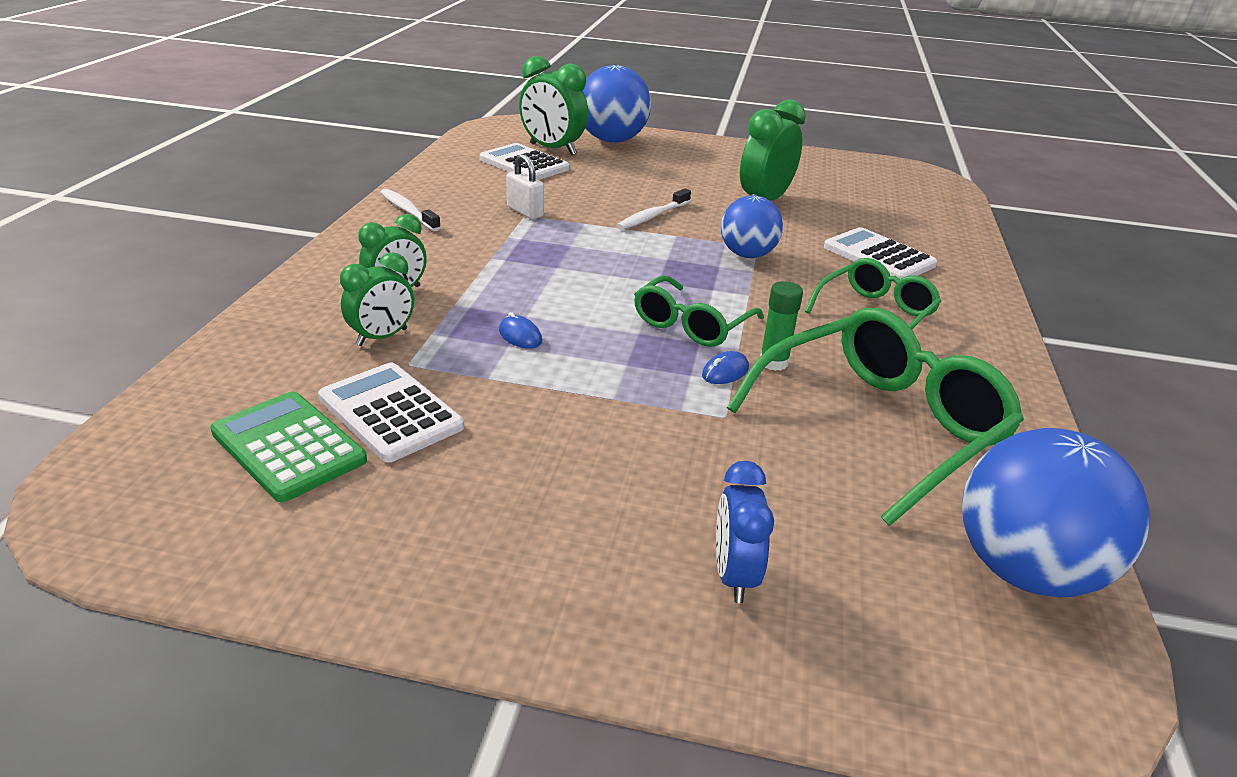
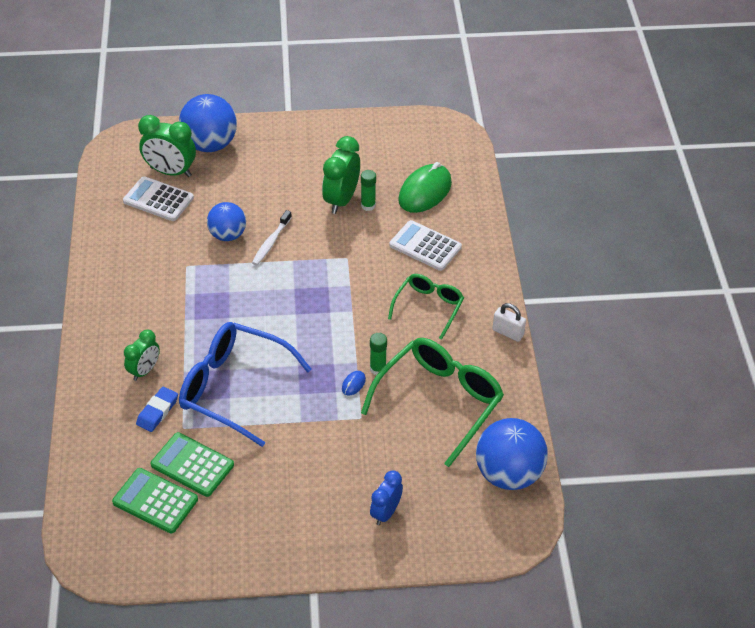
camera: 15 degrees left, 15 degrees up
white calculator [318,363,464,462] -> green calculator [151,432,234,497]
green clock [340,252,414,346] -> blue eraser [136,387,178,432]
white toothbrush [380,188,441,231] -> none
blue mouse [499,312,542,349] -> blue glasses [179,322,312,447]
white padlock [506,154,544,219] -> white padlock moved to [492,303,526,342]
green glasses [634,275,764,347] -> none
blue clock [716,461,774,603] -> blue clock turned 45 degrees clockwise [370,471,403,526]
blue ball [721,195,783,258] -> blue ball moved to [207,202,246,241]
none -> green glue stick [361,170,376,211]
none -> green mouse [398,162,452,213]

